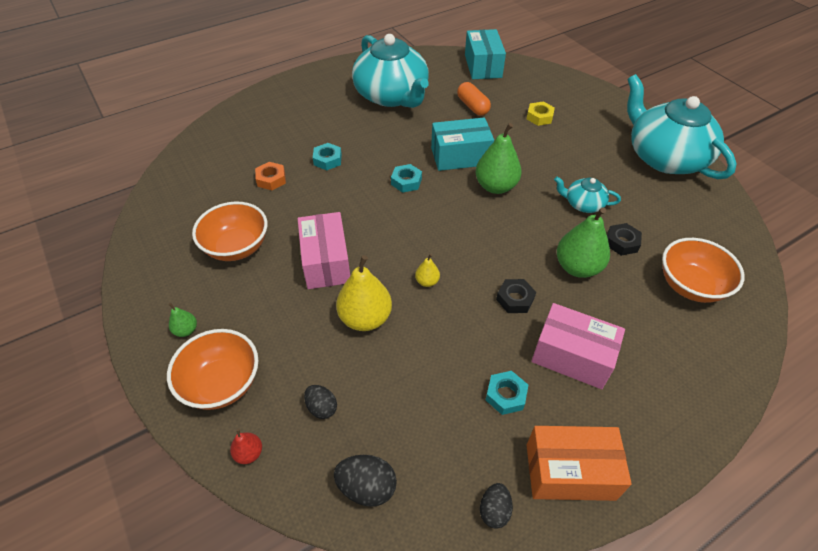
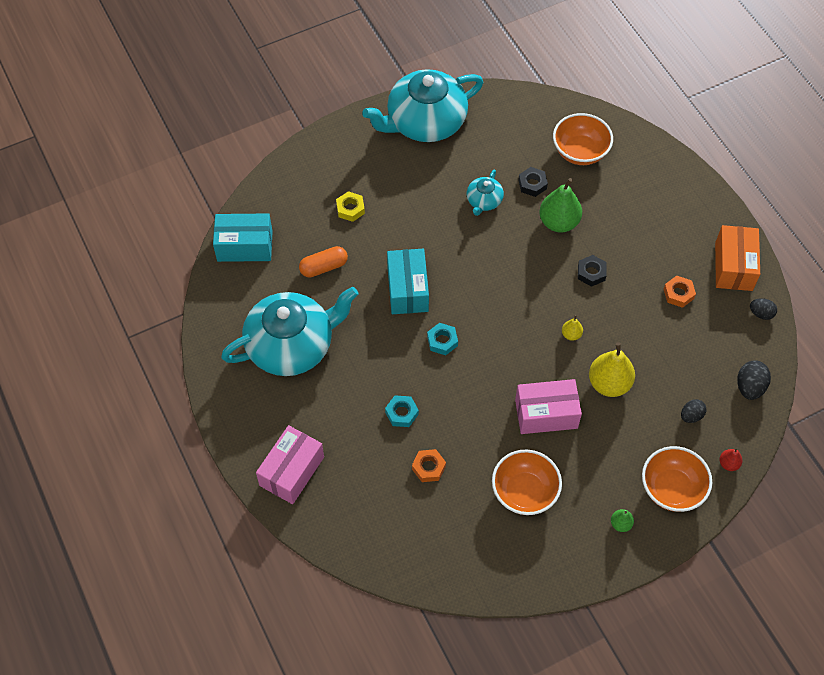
camera: 85 degrees left, 10 degrees up
green pear [476,123,521,194] -> none
turquoise nut [486,371,528,415] -> orange nut [664,276,696,308]
pink box [531,303,625,389] -> pink box moved to [256,425,324,504]

